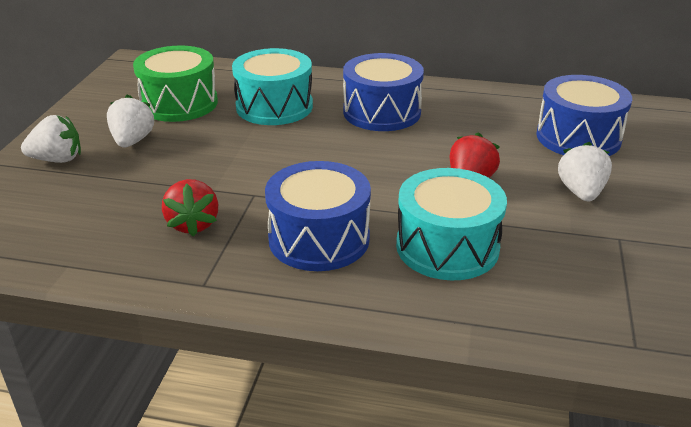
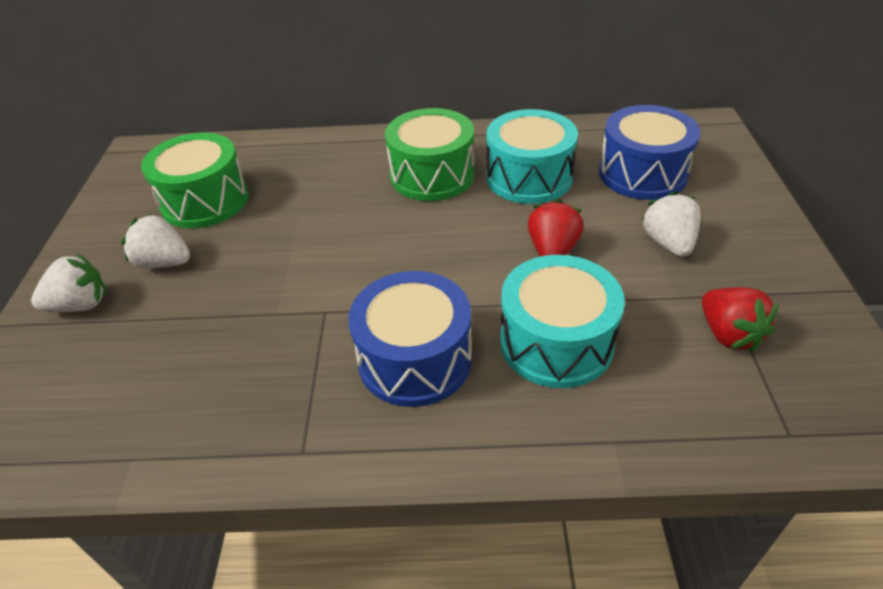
camera: 10 degrees left, 10 degrees up
white strawberry [107,94,155,147] -> white strawberry turned 60 degrees counterclockwise [121,214,190,268]
red strawberry [162,179,218,237] -> red strawberry moved to [702,287,779,352]
turquoise drum [232,48,313,125] -> turquoise drum moved to [486,109,578,204]
blue drum [343,53,424,131] -> green drum [385,108,474,201]

